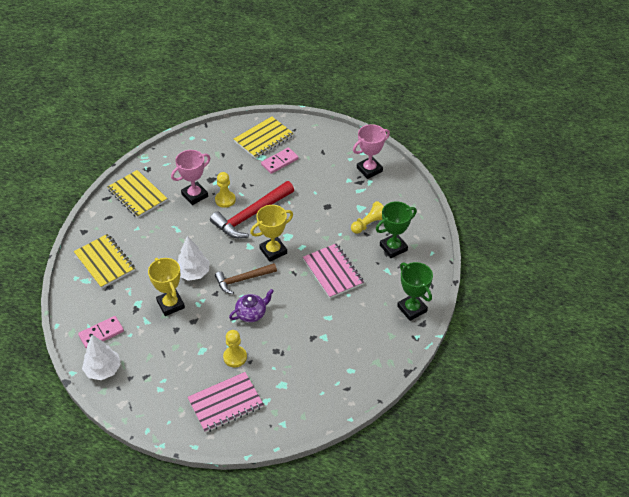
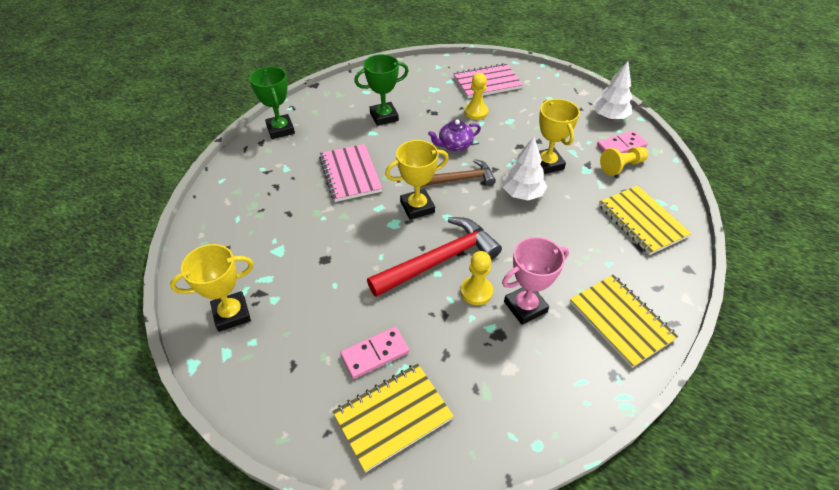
camera: 170 degrees left, 0 degrees up
yellow pawn [351,201,384,234] -> yellow pawn moved to [600,147,648,176]
pink trophy [353,124,390,179] -> yellow trophy [170,244,254,332]
green trophy [376,201,417,258] -> green trophy moved to [354,54,409,126]

